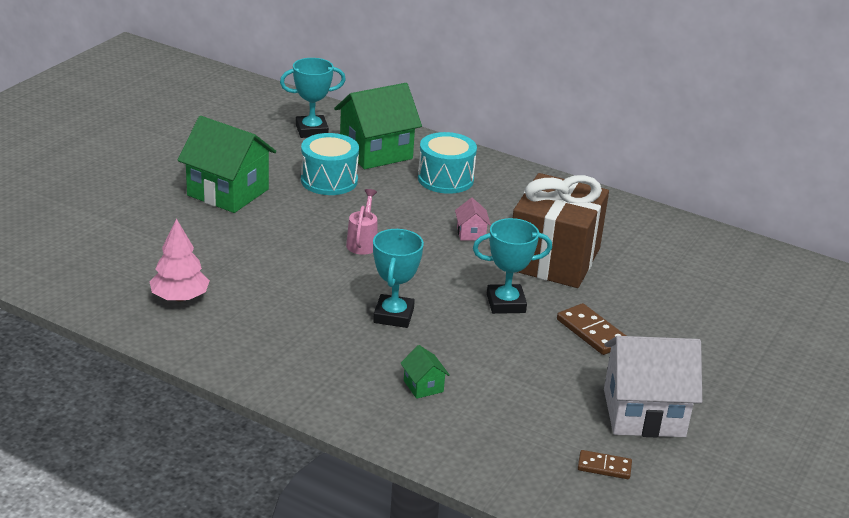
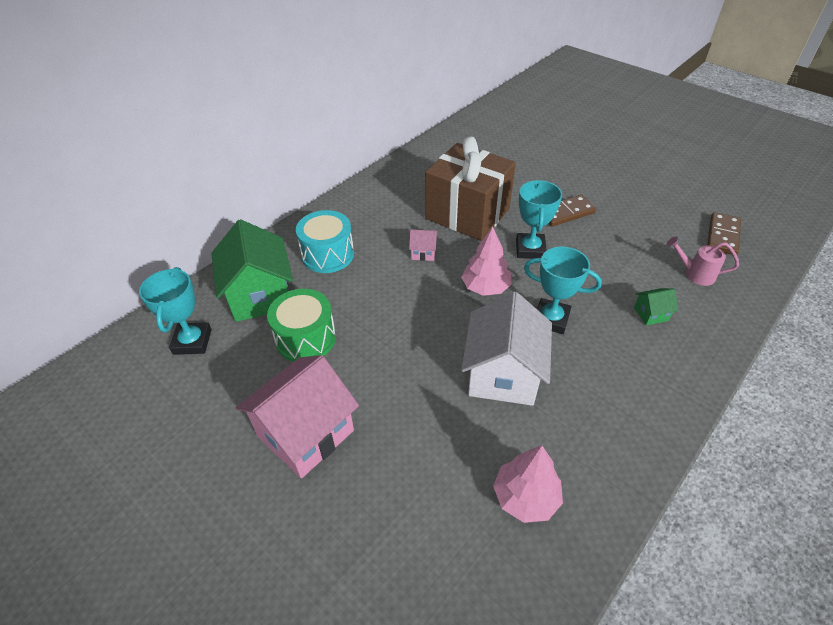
camera: 75 degrees left, 15 degrees up
green house [178,116,276,213] -> pink house [236,355,359,478]
turquoise drum [301,133,359,195] -> green drum [267,289,336,362]
pink watering can [346,189,378,255] -> pink watering can moved to [667,236,739,286]
brown domino [578,450,632,479] -> brown domino [707,212,741,255], size x1.57
white house [604,336,702,437] -> white house moved to [461,292,552,406]
none -> pink tree [461,227,512,296]

